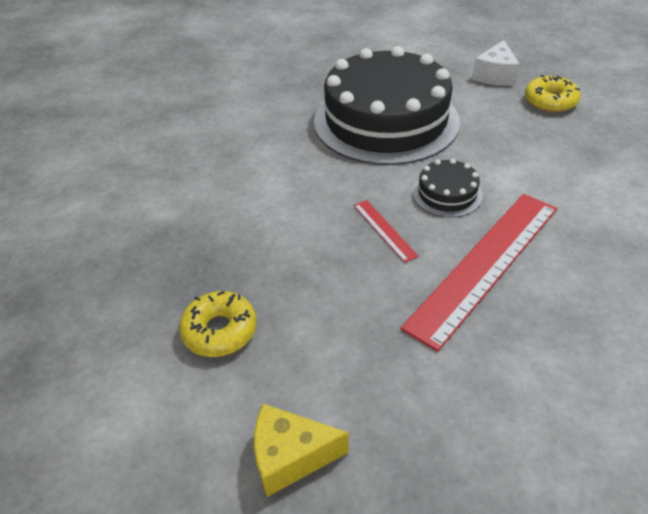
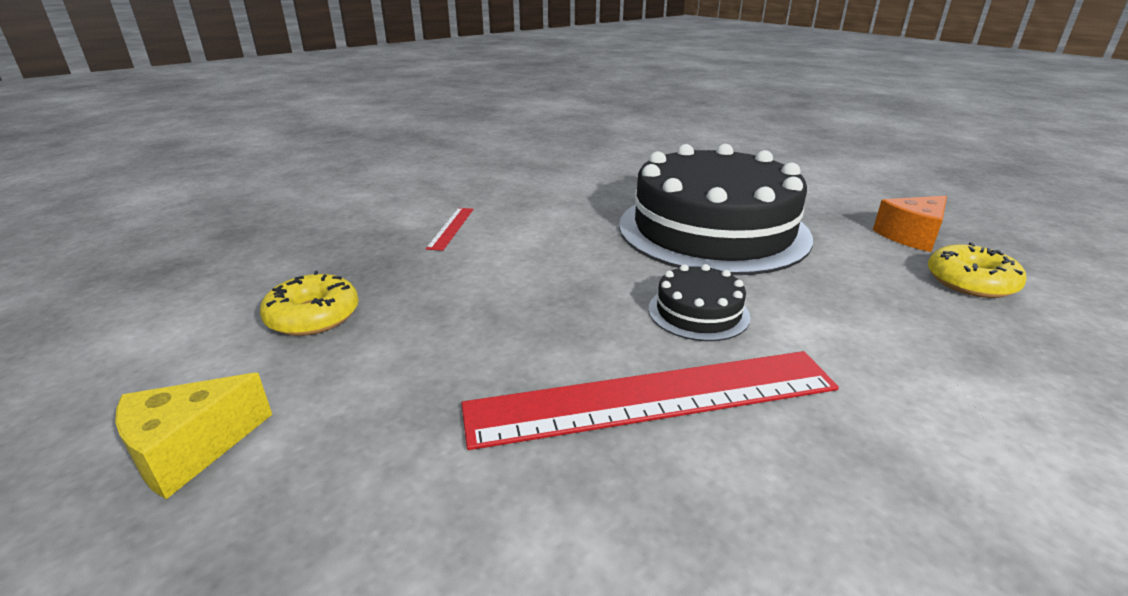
camera: 35 degrees right, 15 degrees down
yellow cheese [254,404,349,497] -> yellow cheese turned 75 degrees counterclockwise [115,373,272,499]
red ruler [354,200,419,263] -> red ruler moved to [426,208,474,251]
white cheese [472,40,520,86] -> orange cheese [873,196,947,252]

